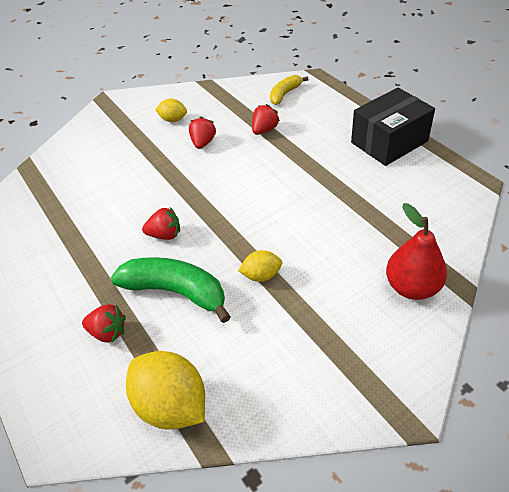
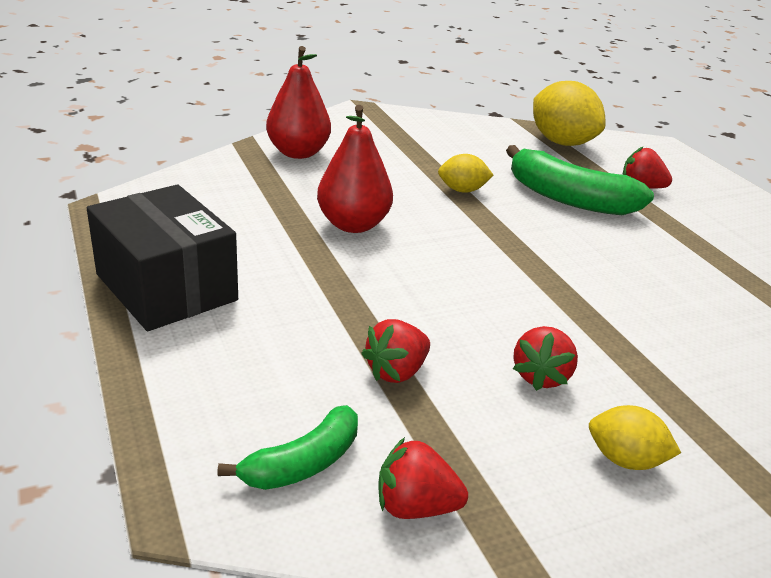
camera: 175 degrees left, 15 degrees down
red strawberry [142,207,180,240] -> red strawberry moved to [379,437,468,519]
yellow banana [270,75,309,105] -> green banana [217,405,358,490]
black box [351,87,435,166] -> black box turned 75 degrees clockwise [87,185,238,331]
none -> red pear [317,105,393,233]

